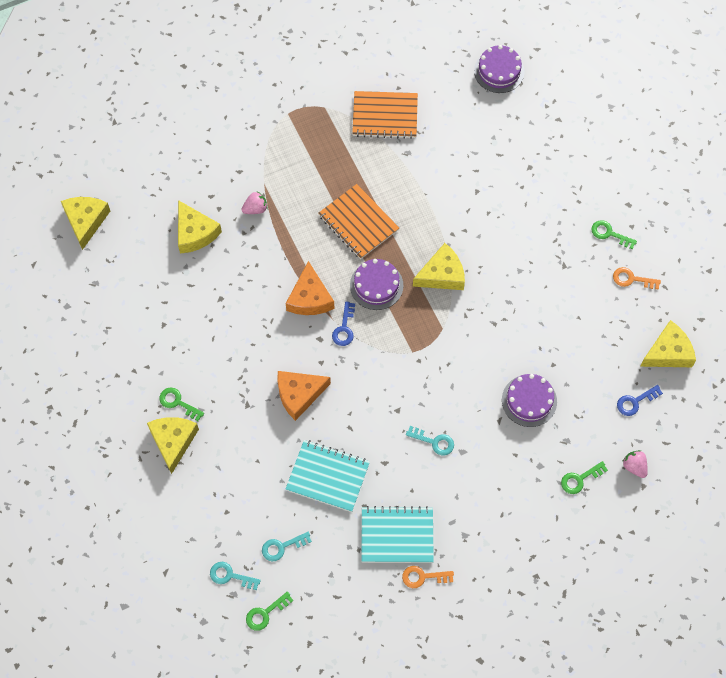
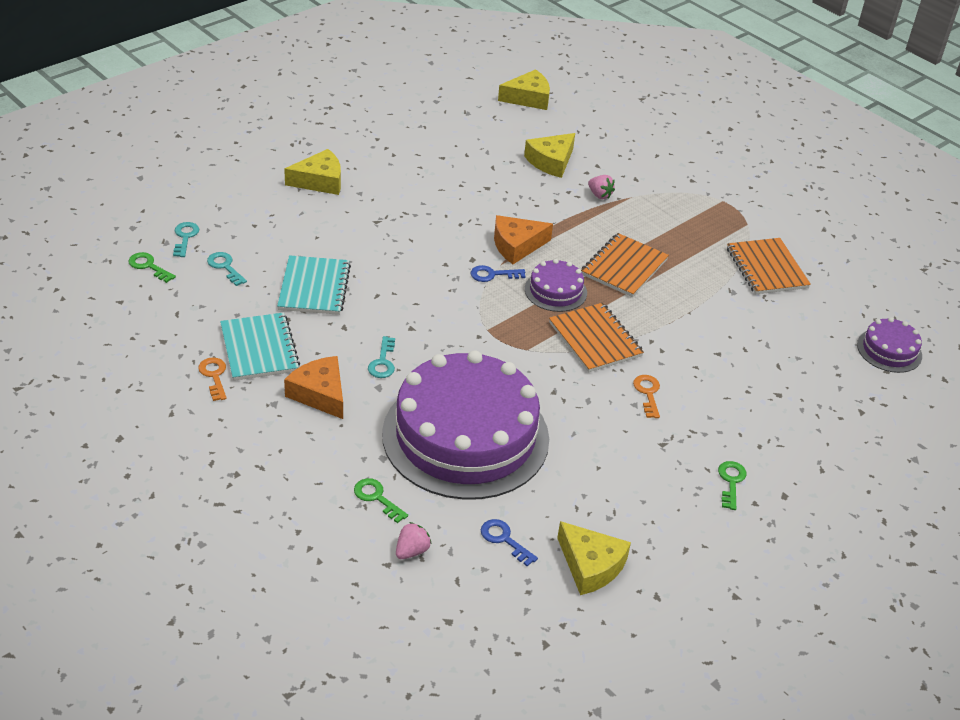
camera: 70 degrees right, 25 degrees down
green key [159,387,204,421] -> none
orange cheese [277,371,331,421] -> orange cheese moved to [284,356,343,419]
yellow cheese [413,243,465,290] -> orange notebook [549,303,644,373]
purple cake [502,374,557,427] -> purple cake [382,350,549,500], size x2.35
orange key [613,267,661,290] -> orange key moved to [633,375,660,418]

